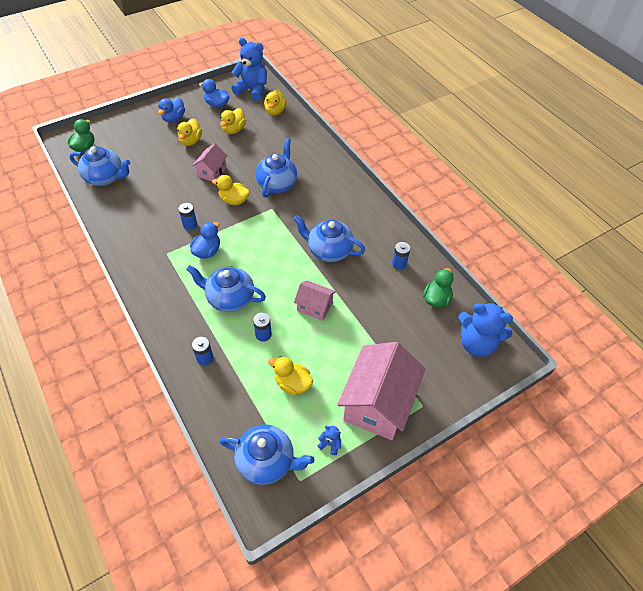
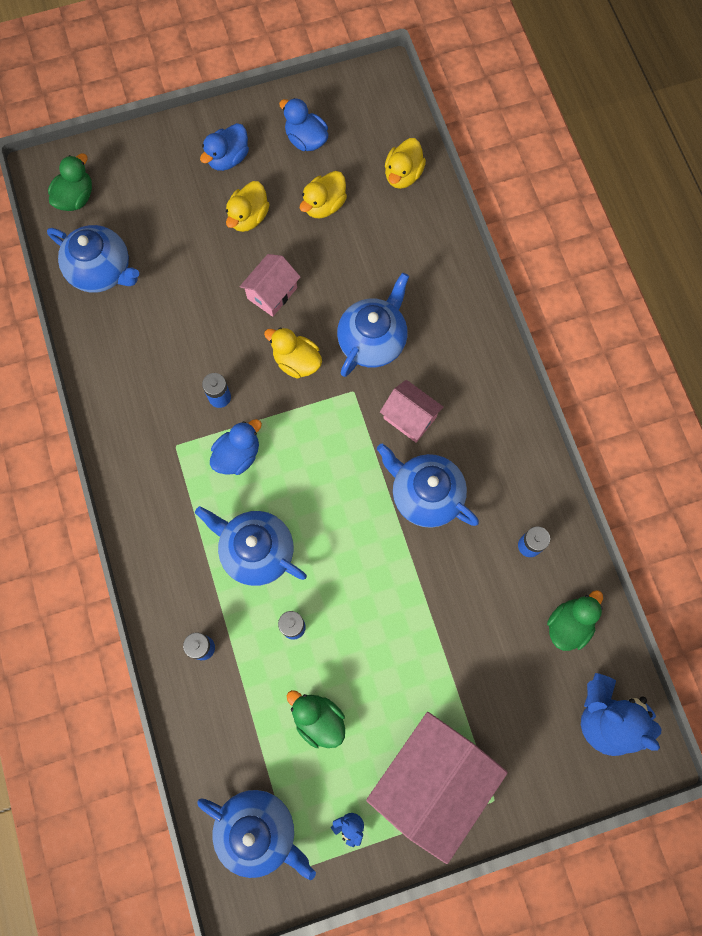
camera: 15 degrees right, 20 degrees up
blue teddy bear [231,38,267,101] -> none
yellow duck [268,356,313,396] -> green duck [287,690,345,748]
pink house [294,280,336,321] -> pink house moved to [380,380,444,443]

